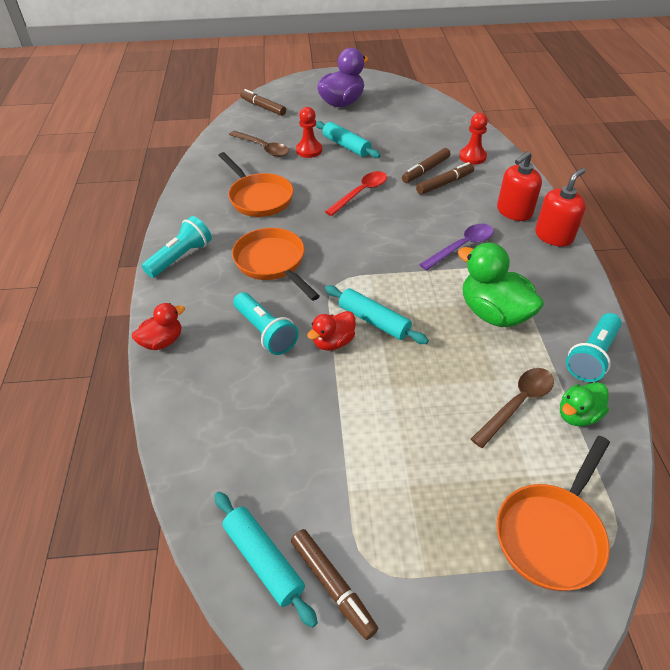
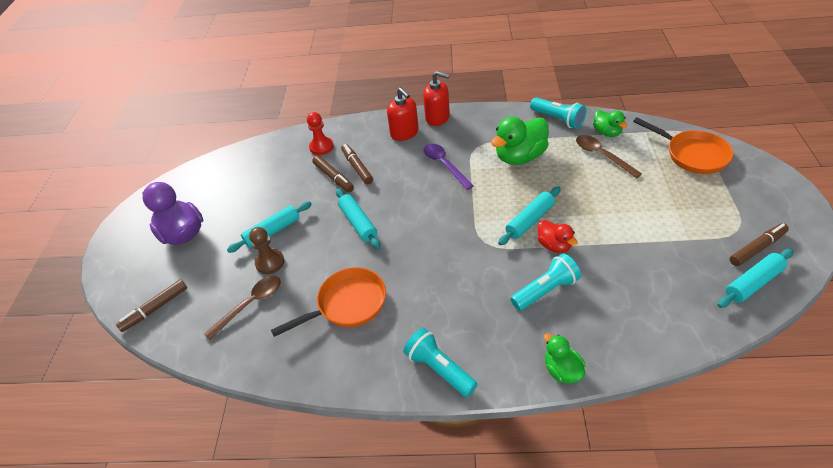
camera: 80 degrees left, 0 degrees up
red duck [132,303,185,350] -> green duck [544,333,586,384]
orange pan [232,228,320,301] -> none
red pawn [296,107,322,158] -> brown pawn [249,227,284,274]
red spoon [325,171,387,216] -> turquoise rolling pin [336,189,381,249]
red soap dispenser [535,168,586,247] -> red soap dispenser turned 150 degrees clockwise [423,71,450,126]

